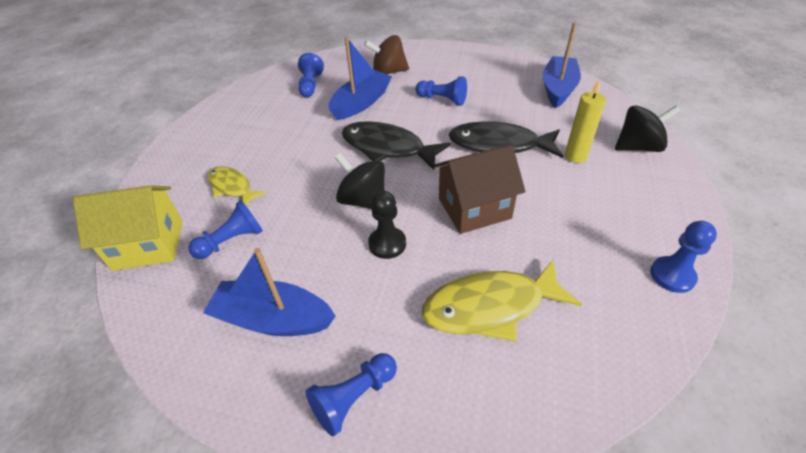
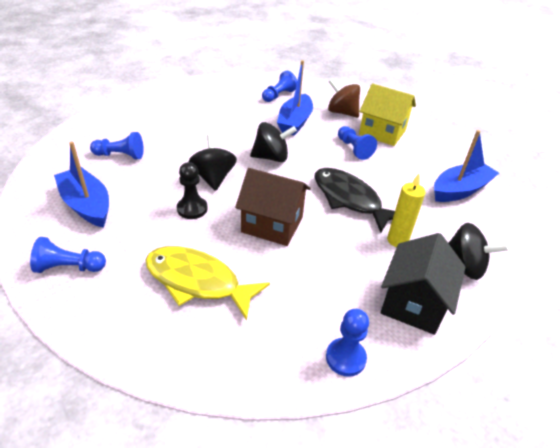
camera: 35 degrees right, 5 degrees down
yellow house [73,185,183,271] -> yellow house moved to [359,83,416,146]
yellow fish [208,166,266,205] -> none
blue boat [329,37,392,120] -> blue boat turned 120 degrees clockwise [277,60,313,136]
black fish [342,121,451,170] -> black spinning top [250,122,297,162]
none -> black house [381,233,466,335]

